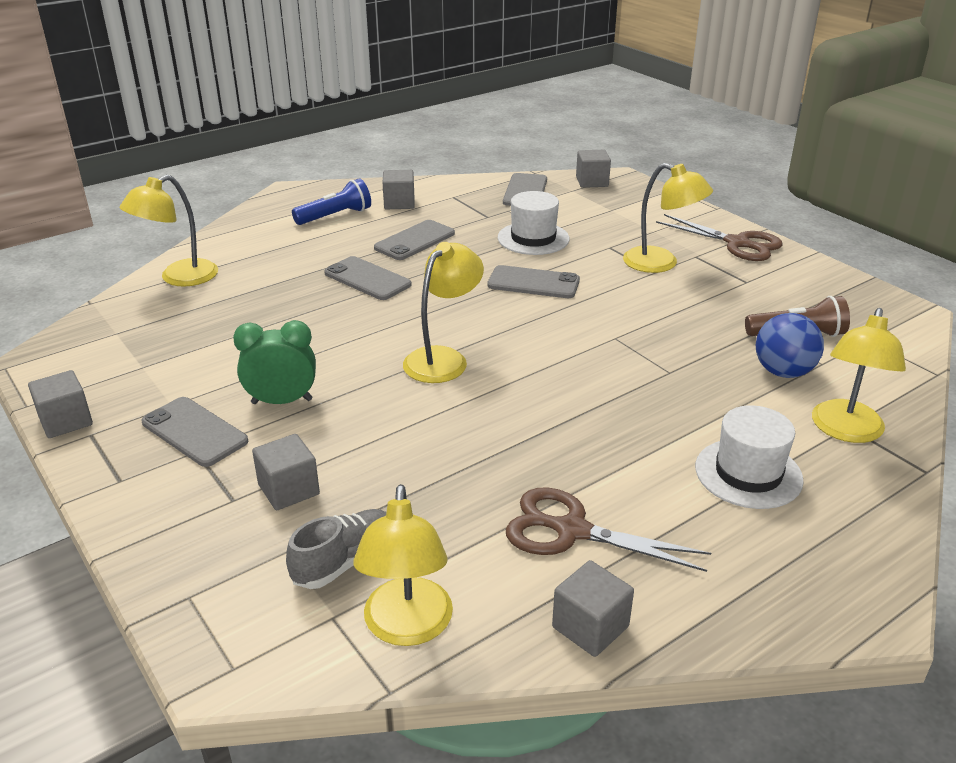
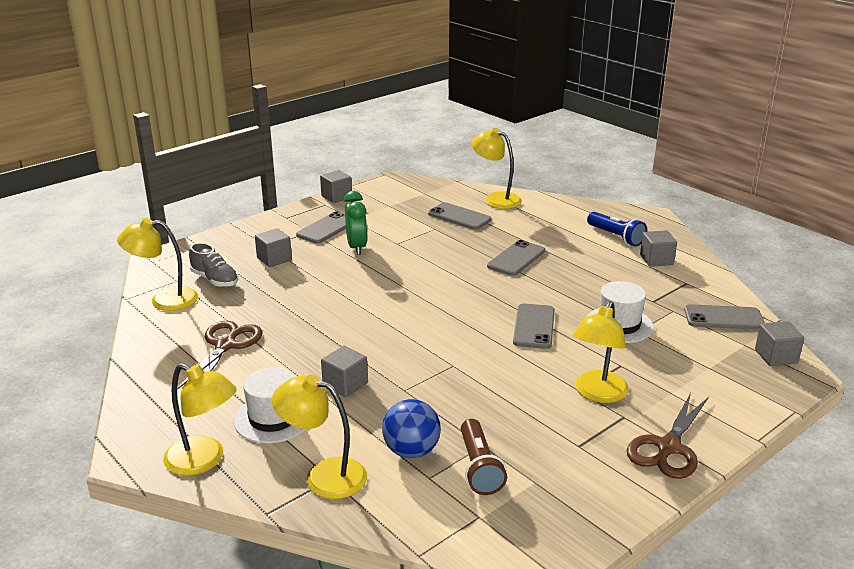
camera: 85 degrees right, 5 degrees down
grey phone [374,220,455,260] -> grey phone moved to [428,202,492,230]
yellow lamp [403,242,484,383] -> yellow lamp moved to [163,363,237,476]
grey cube [552,560,634,657] -> grey cube moved to [321,346,368,397]

